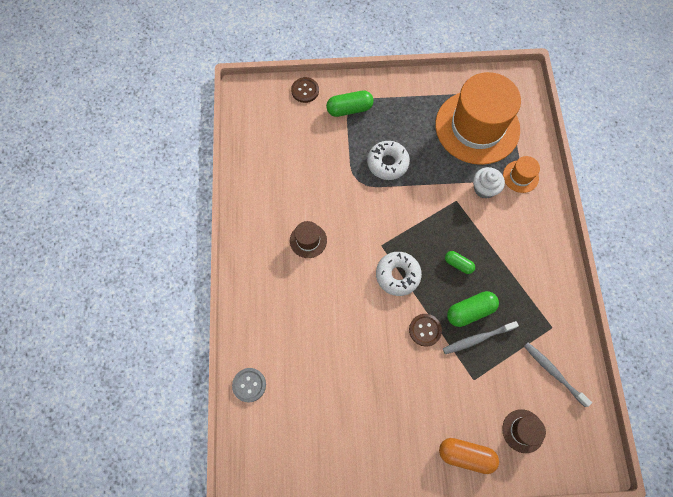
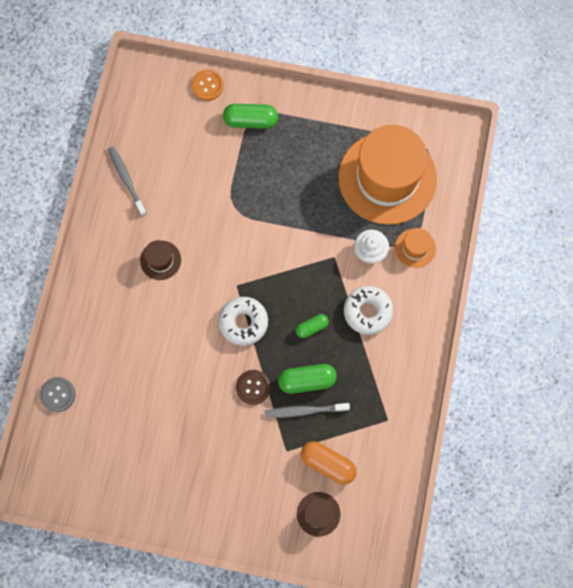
camera: 15 degrees right, 5 degrees up
brown button [291,77,319,103] -> orange button [191,70,224,101]
white donut [367,141,410,180] -> white donut moved to [344,286,393,335]
orange capsule [439,438,499,474] -> orange capsule moved to [301,441,357,485]
green capsule [445,251,475,274] -> green capsule turned 75 degrees counterclockwise [296,314,329,338]
grey toothbrush [524,343,592,407] -> grey toothbrush moved to [108,146,147,216]

